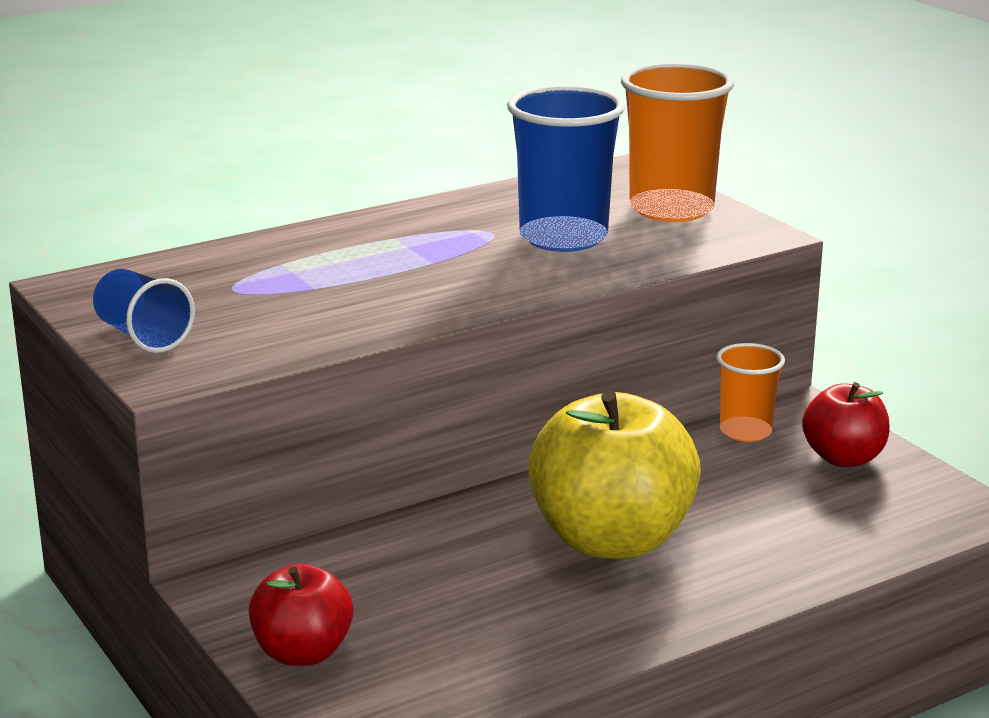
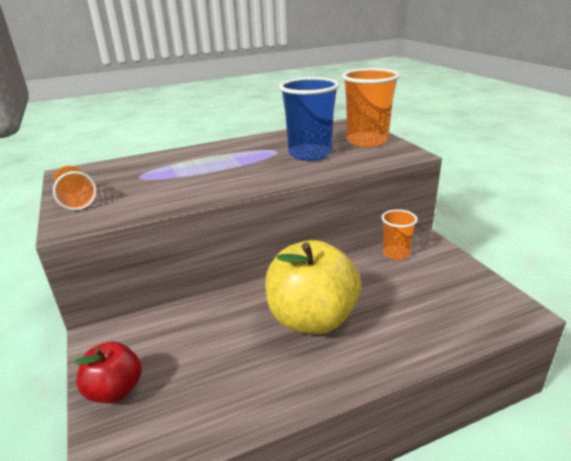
camera: 10 degrees right, 5 degrees up
blue cup [93,269,195,353] -> orange cup [53,166,97,210]
red apple [802,382,890,467] -> none

